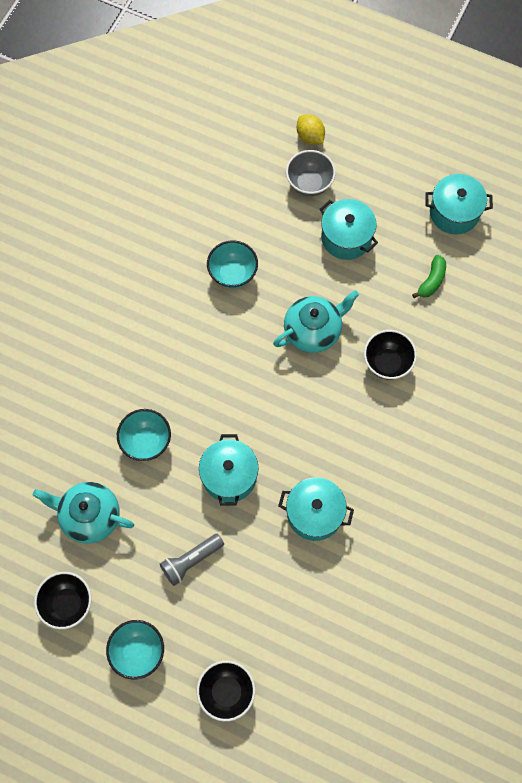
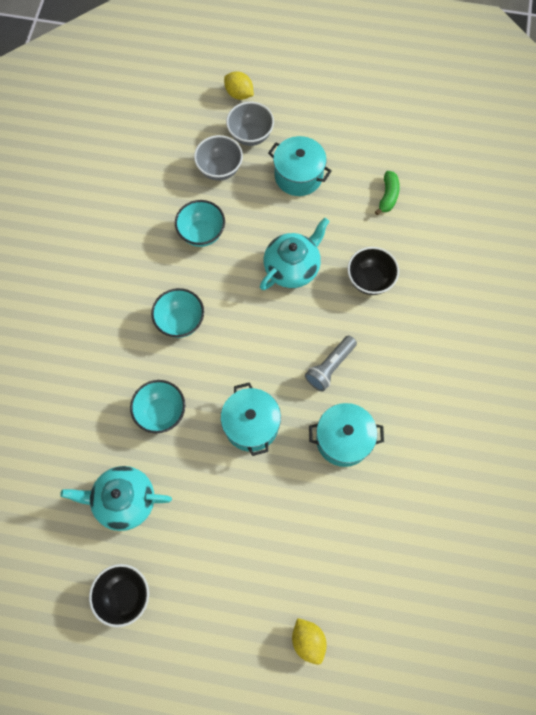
camera: 15 degrees left, 0 degrees up
turquoise bowl [106,620,164,680] -> turquoise bowl moved to [151,288,204,338]
grey flashlight [160,534,224,586] -> grey flashlight moved to [305,336,357,392]
black bowl [197,660,255,722] -> yellow lemon [292,618,327,665]
turquoise pot [425,174,493,234] -> none
none -> grey bowl [194,135,243,181]

